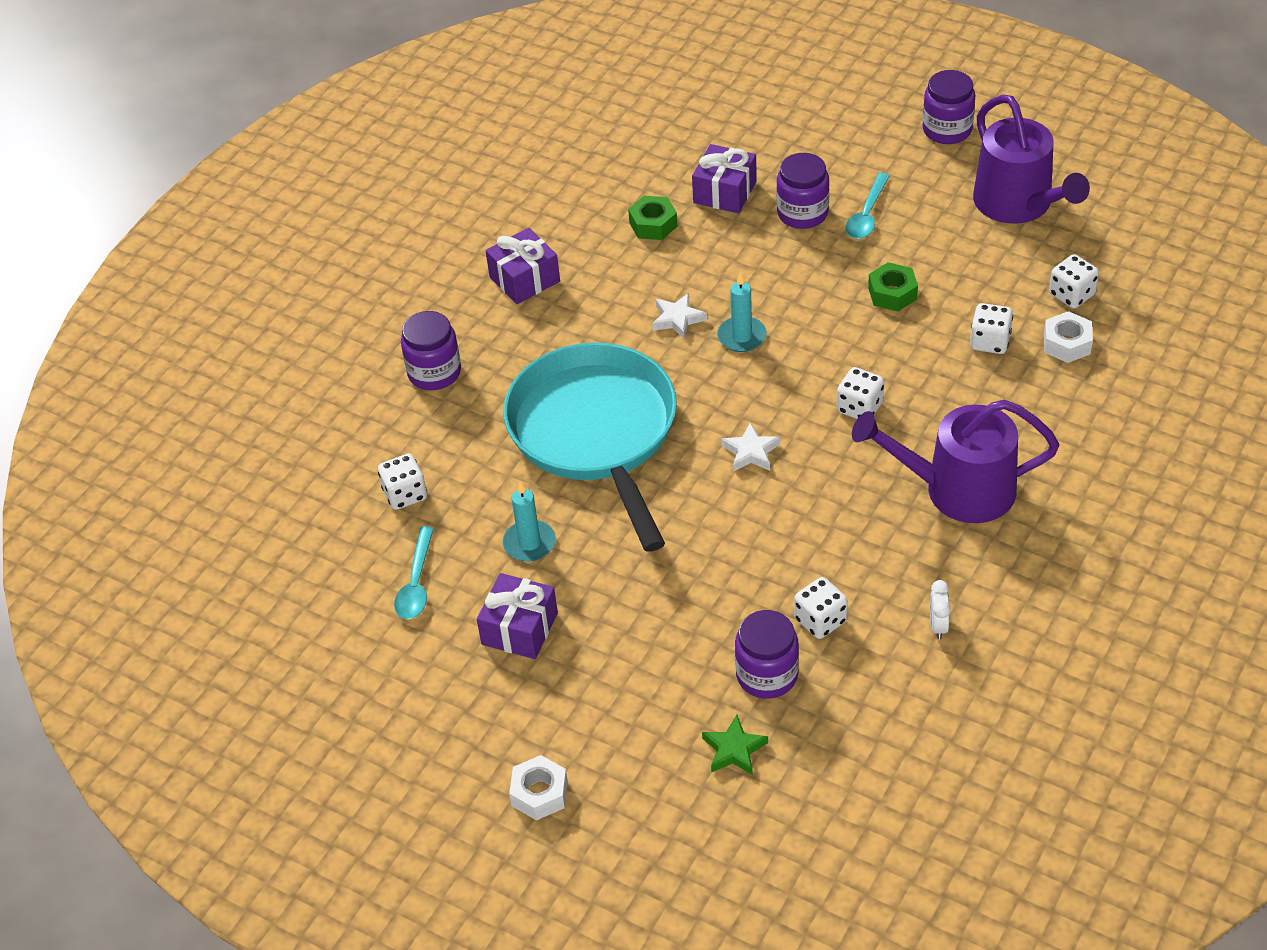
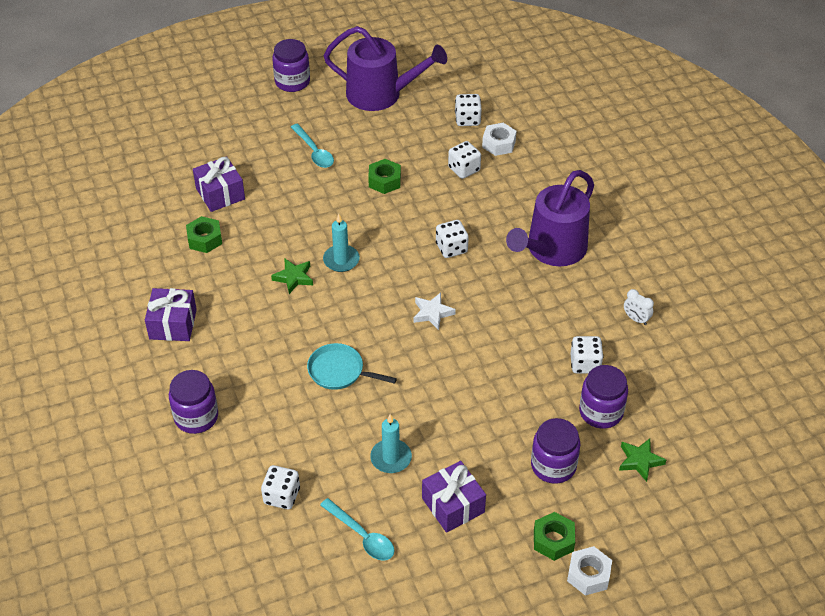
camera: 55 degrees left, 0 degrees up
turquoise pan [503,342,677,552] -> turquoise pan [307,343,397,390], size x0.42
white star [652,293,707,339] -> green star [271,259,313,294]
purple jar [777,153,829,229] -> purple jar moved to [531,418,581,484]
none -> green nut [534,512,575,561]

